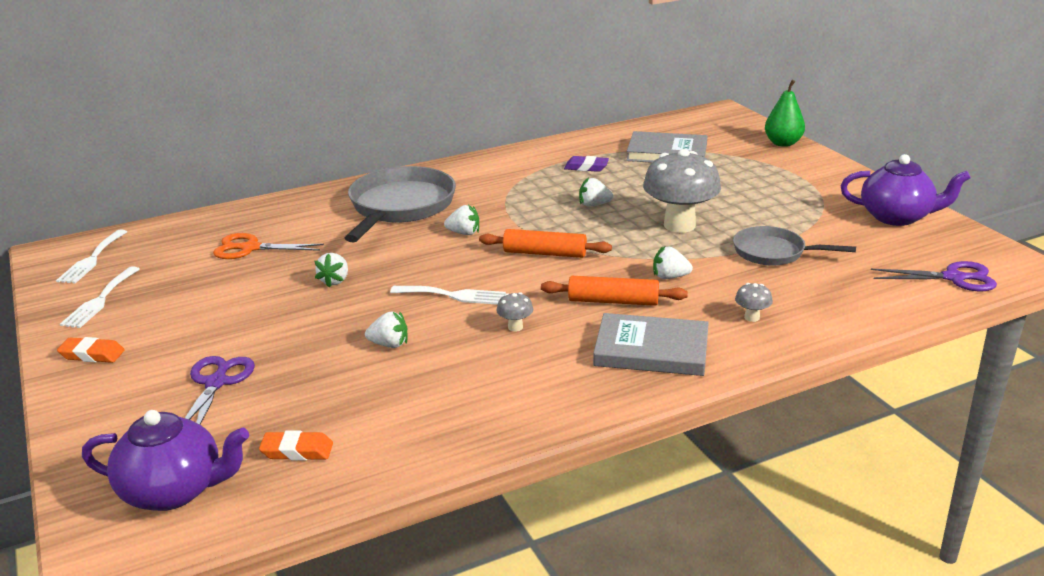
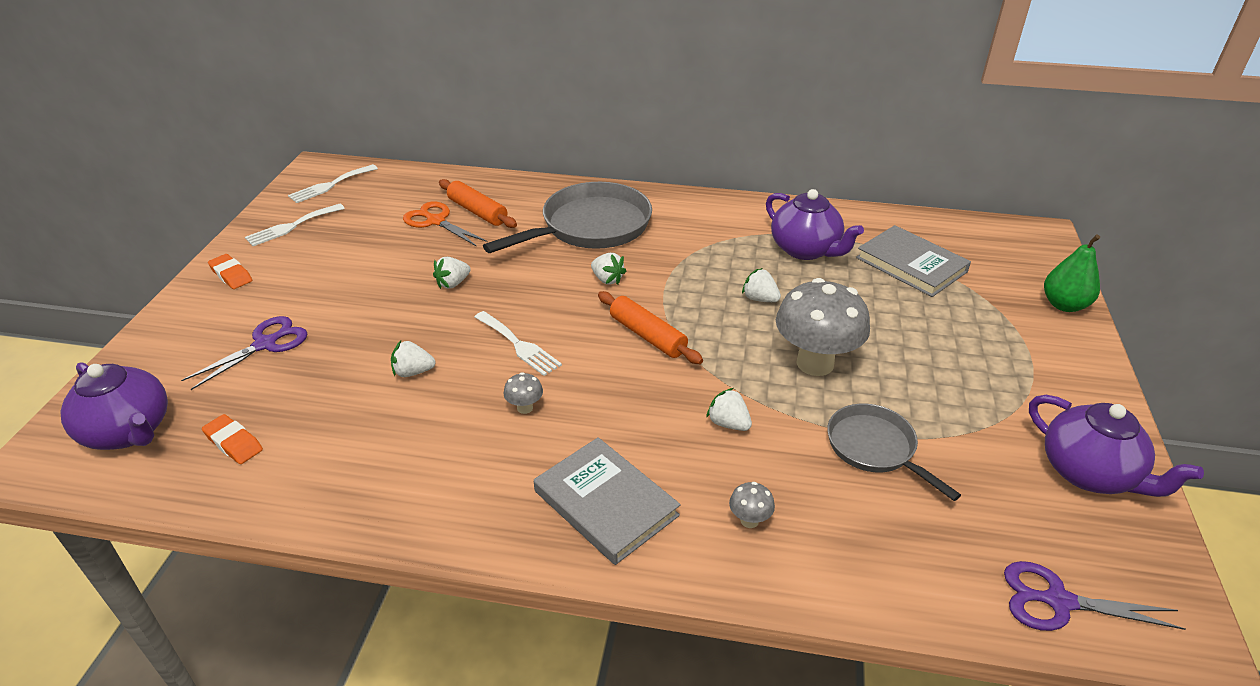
camera: 35 degrees right, 10 degrees up
white strawberry [365,311,407,348] -> white strawberry turned 135 degrees clockwise [391,341,436,377]
orange rolling pin [541,276,688,306] -> orange rolling pin moved to [439,179,517,228]
purple eraser [564,156,609,172] -> purple teapot [766,189,864,260]
purple scissors [871,261,997,291] -> purple scissors turned 150 degrees clockwise [1004,561,1185,631]

